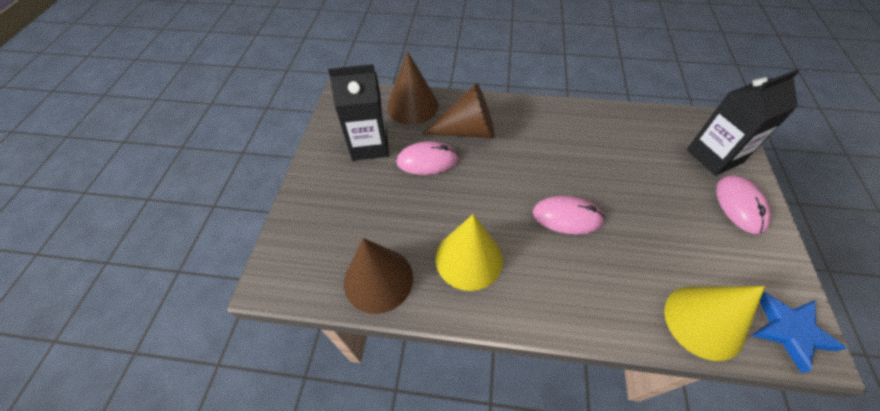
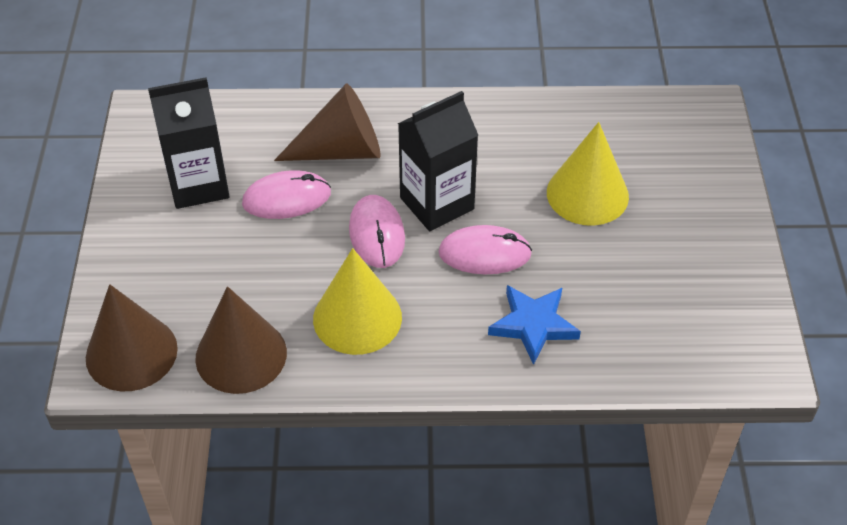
camera: 10 degrees left, 5 degrees down
brown cone [387,51,438,125] -> brown cone moved to [86,284,178,391]
yellow cone [664,286,765,361] -> yellow cone moved to [547,122,629,226]
black carton [687,69,799,176] -> black carton moved to [398,91,478,231]
pink mouse [716,175,771,234] -> pink mouse moved to [349,195,405,268]
blue star [751,292,847,373] -> blue star moved to [488,285,581,365]

